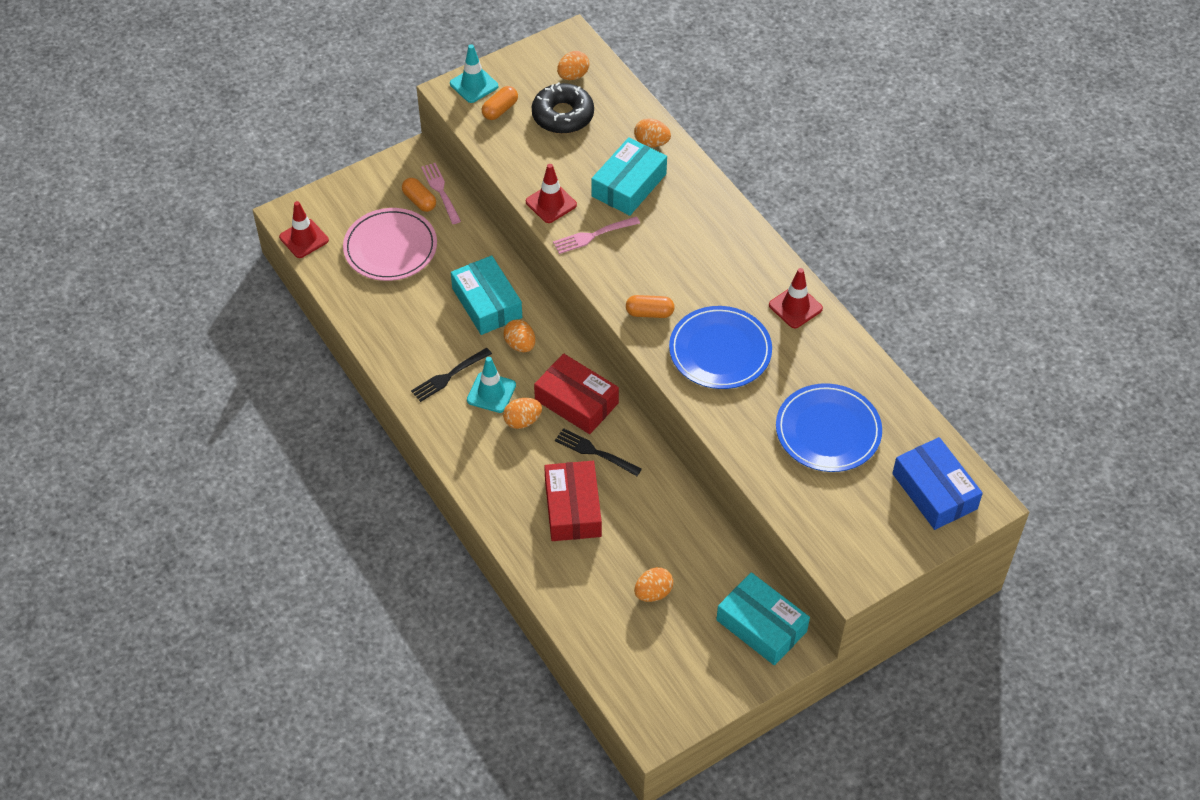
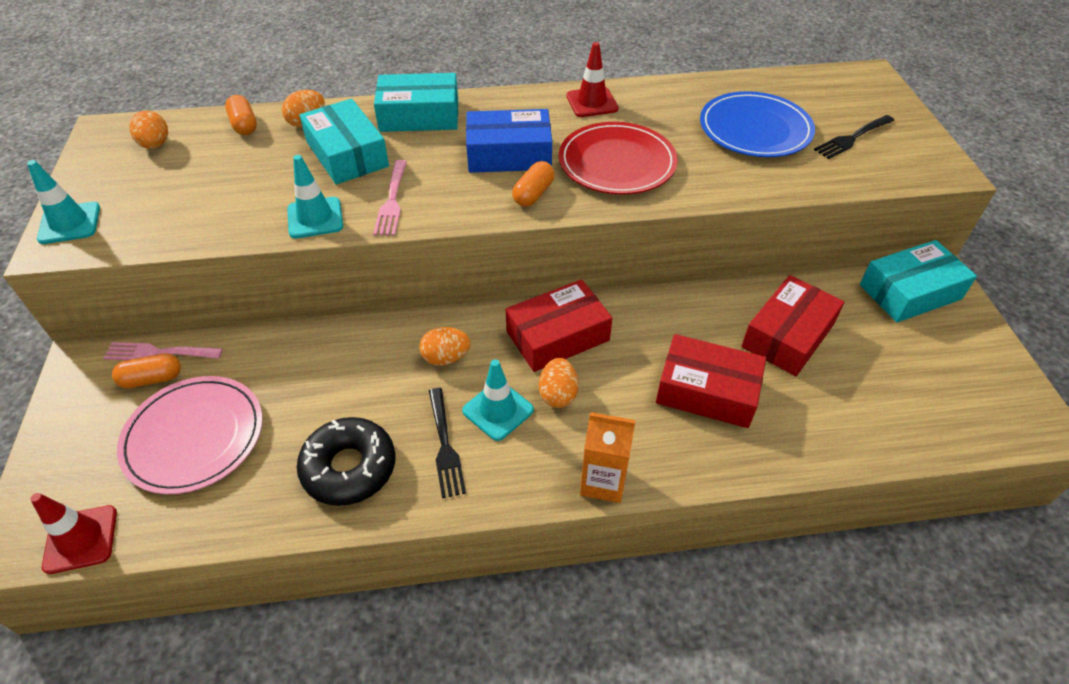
camera: 65 degrees left, 5 degrees down
turquoise box [451,255,522,335] -> turquoise box moved to [374,73,458,132]
orange capsule [482,86,518,120] -> orange capsule moved to [225,95,257,135]
red traffic cone [526,164,577,223] -> turquoise traffic cone [287,155,343,239]
black donut [532,82,594,134] -> black donut moved to [297,417,396,506]
black fork [555,428,642,476] -> black fork moved to [814,115,894,159]
orange egg [634,567,673,602] -> none
blue plate [669,306,772,389] -> red plate [559,122,678,195]
blue box [892,437,983,530] -> blue box moved to [466,109,552,173]
none -> orange carton [580,412,636,503]
none -> red box [741,275,844,376]

